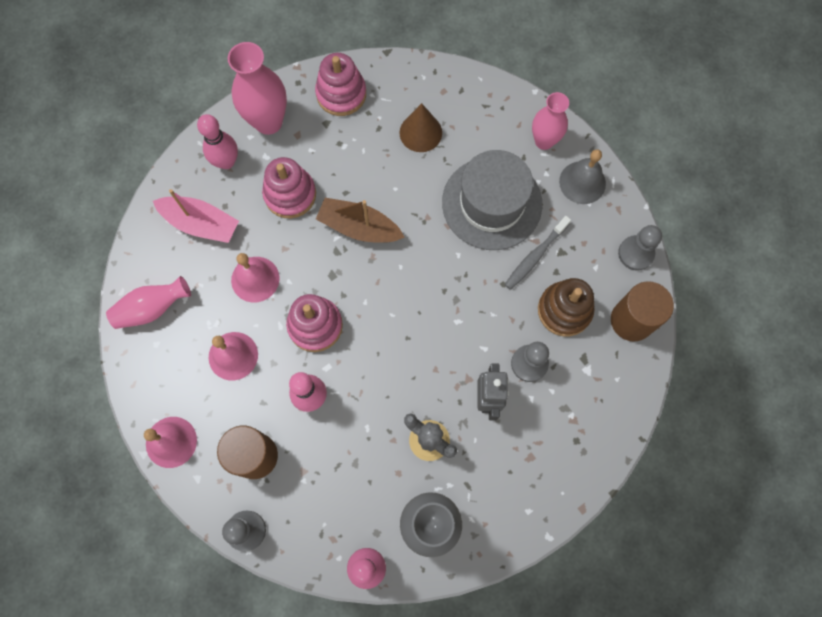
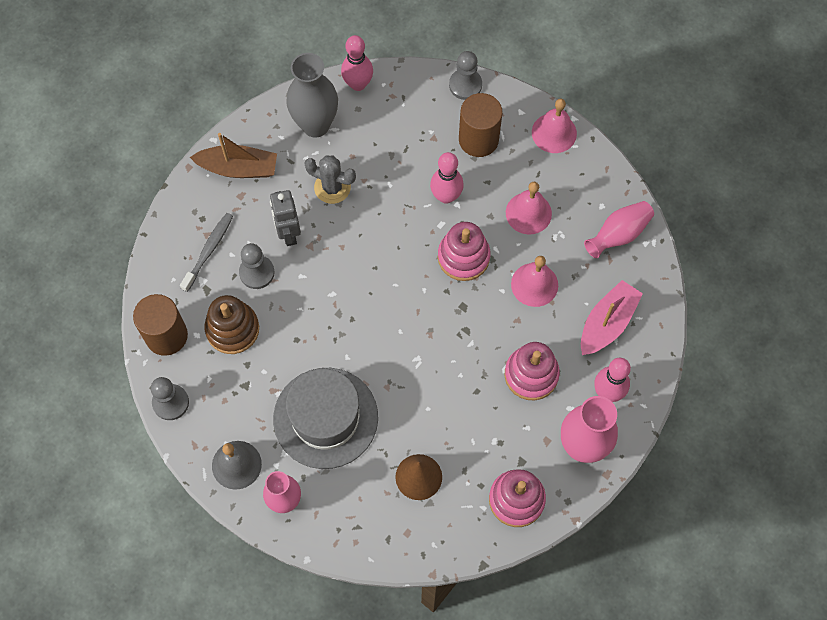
camera: 165 degrees right, 5 degrees down
pink boat [153,189,239,243] -> pink boat turned 120 degrees clockwise [581,280,643,355]
brown boat [316,198,405,242] -> brown boat moved to [190,133,277,178]
grey toothbrush [505,216,571,290] -> grey toothbrush moved to [180,213,233,292]

